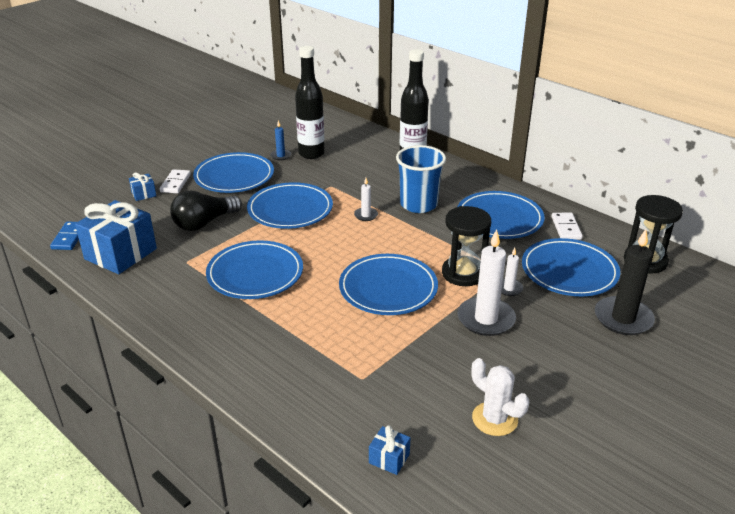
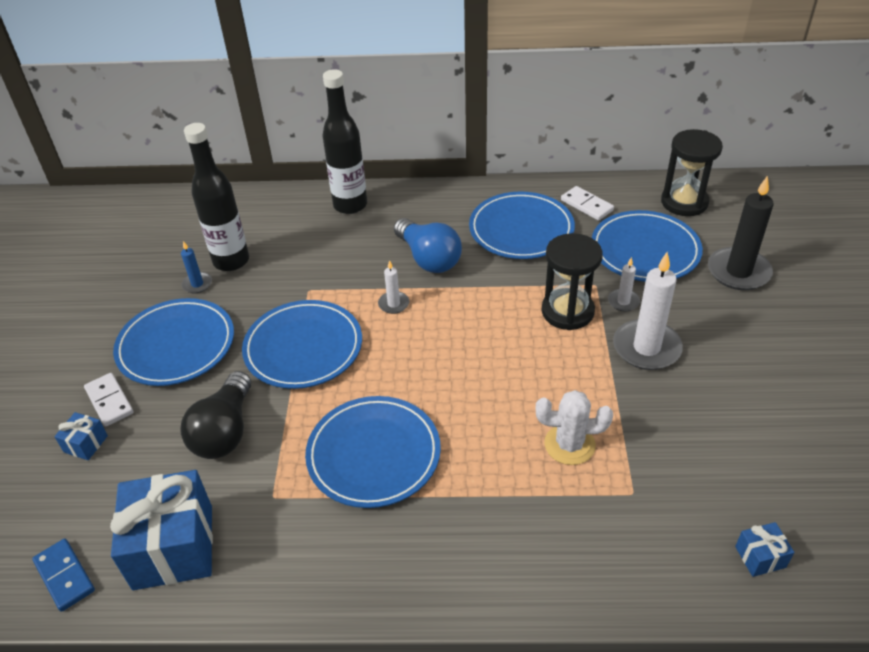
camera: 40 degrees left, 10 degrees up
blue plate [339,254,438,315] -> none
blue cup [396,145,446,213] -> blue light bulb [394,218,462,273]
white cactus [471,358,529,436] -> white cactus moved to [536,390,613,465]

